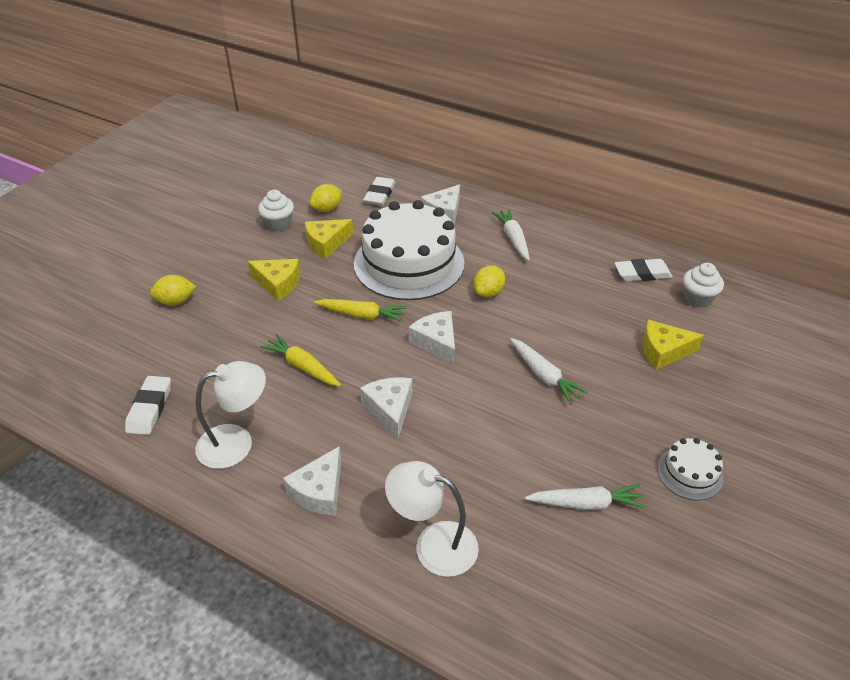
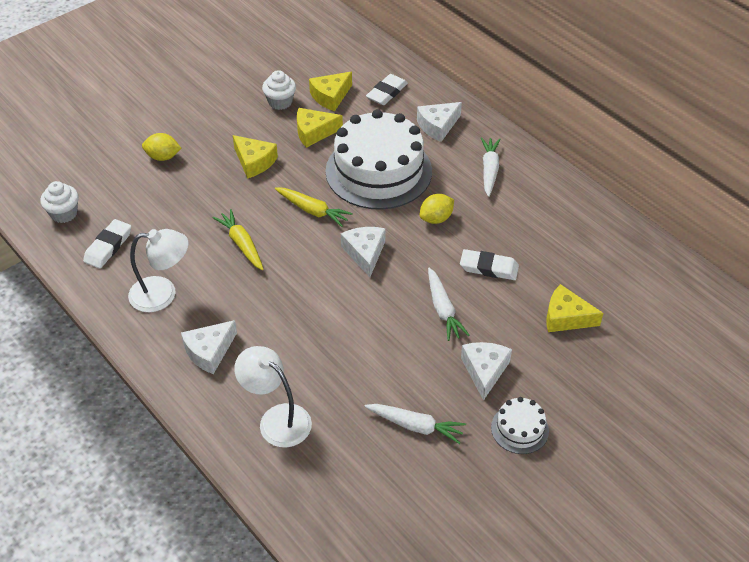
camera: 20 degrees right, 5 degrees up
yellow lemon [310,184,342,212] -> yellow cheese [309,72,352,111]
white cheese [360,377,412,438] -> white cheese moved to [461,342,512,401]
white eraser [615,259,672,281] -> white eraser moved to [460,249,519,280]
white cupcake [683,263,724,308] -> white cupcake moved to [40,181,79,223]

